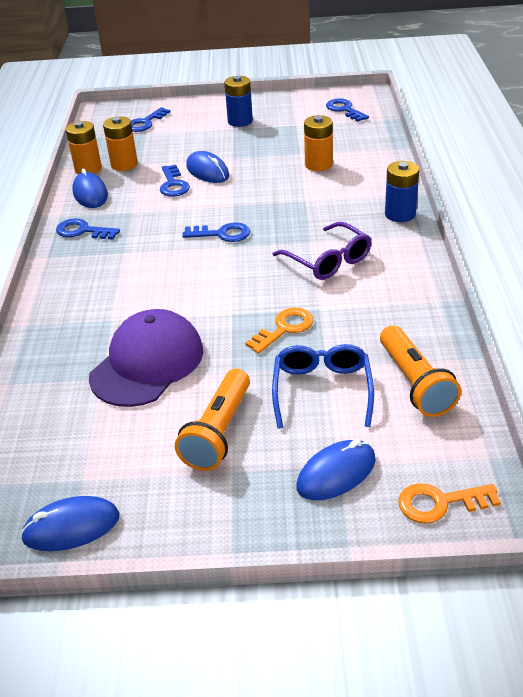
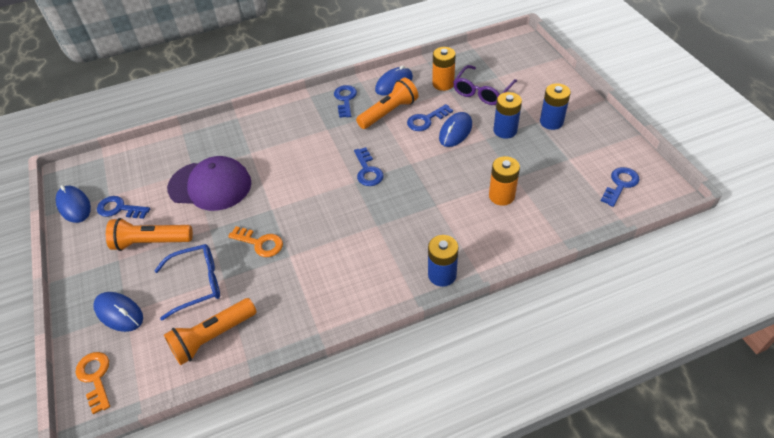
camera: 70 degrees right, 10 degrees up
orange battery [65,121,102,175] -> none
blue key [131,107,170,132] -> blue key moved to [97,196,150,219]
purple glasses [272,222,372,280] -> purple glasses moved to [453,65,517,105]
none -> orange flashlight [356,77,418,129]
none -> blue battery [494,92,522,139]

